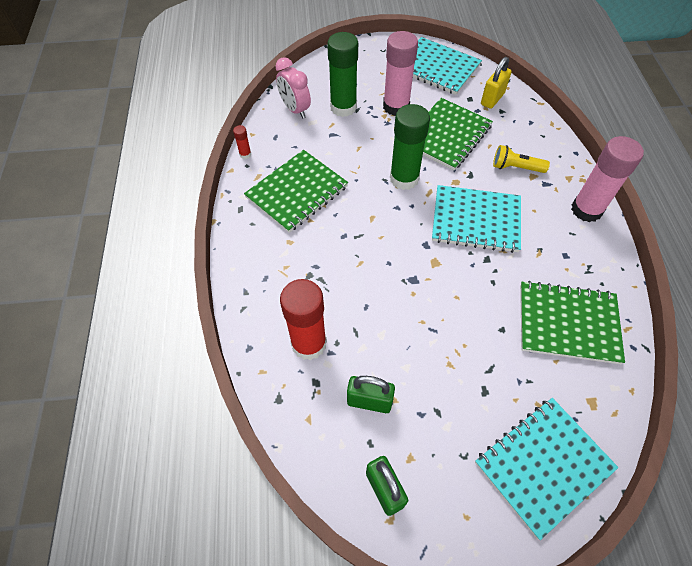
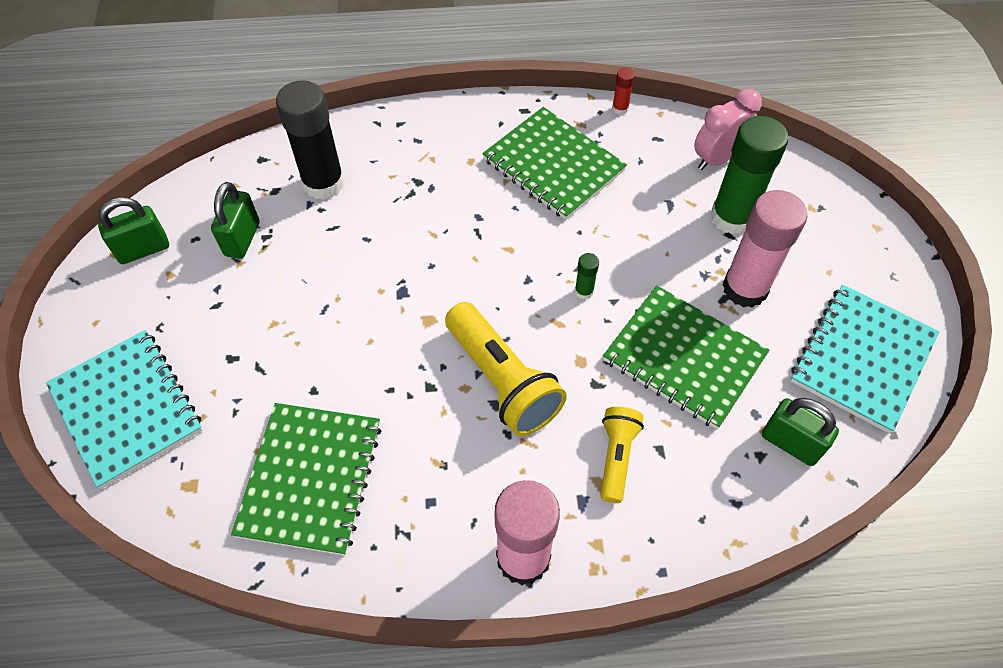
camera: 90 degrees right, 0 degrees up
red glue stick [280,279,327,360] -> black glue stick [276,80,345,200]
green glue stick [390,104,430,190] -> green glue stick [575,253,599,299], size x0.42
turquoise notebook [432,185,521,253] -> yellow flashlight [445,302,567,436]
yellow padlock [481,57,512,109] -> green padlock [762,398,839,466]

